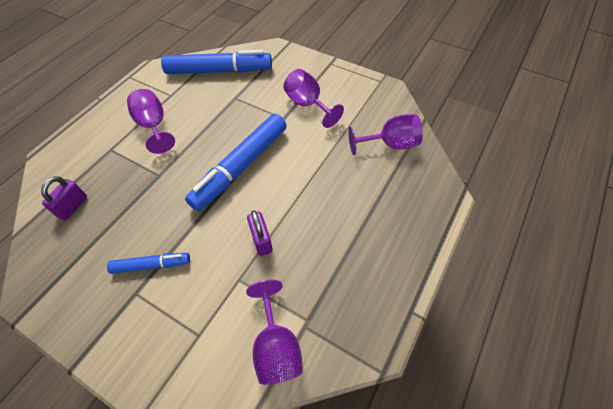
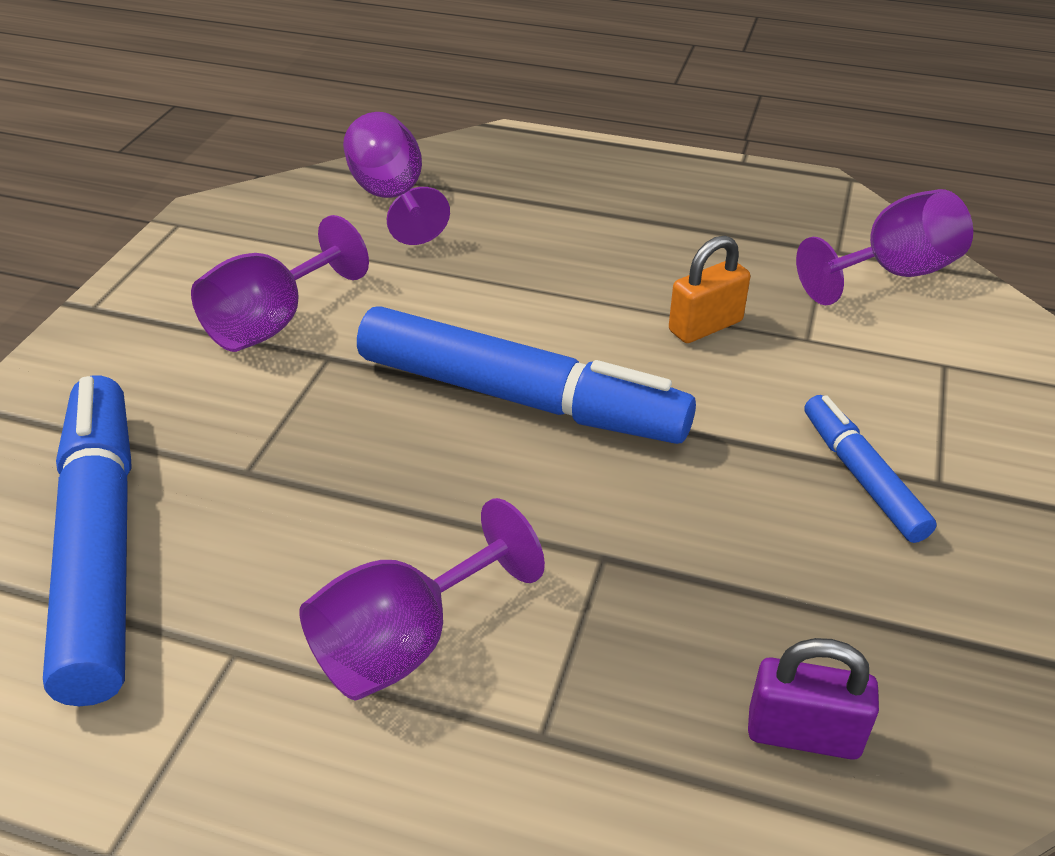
camera: 105 degrees left, 15 degrees down
purple padlock [247,210,273,256] -> orange padlock [669,235,750,343]

